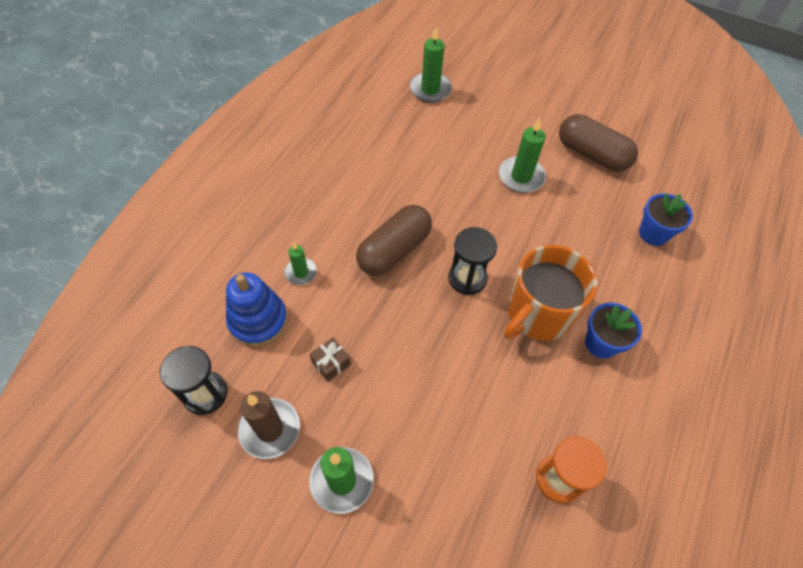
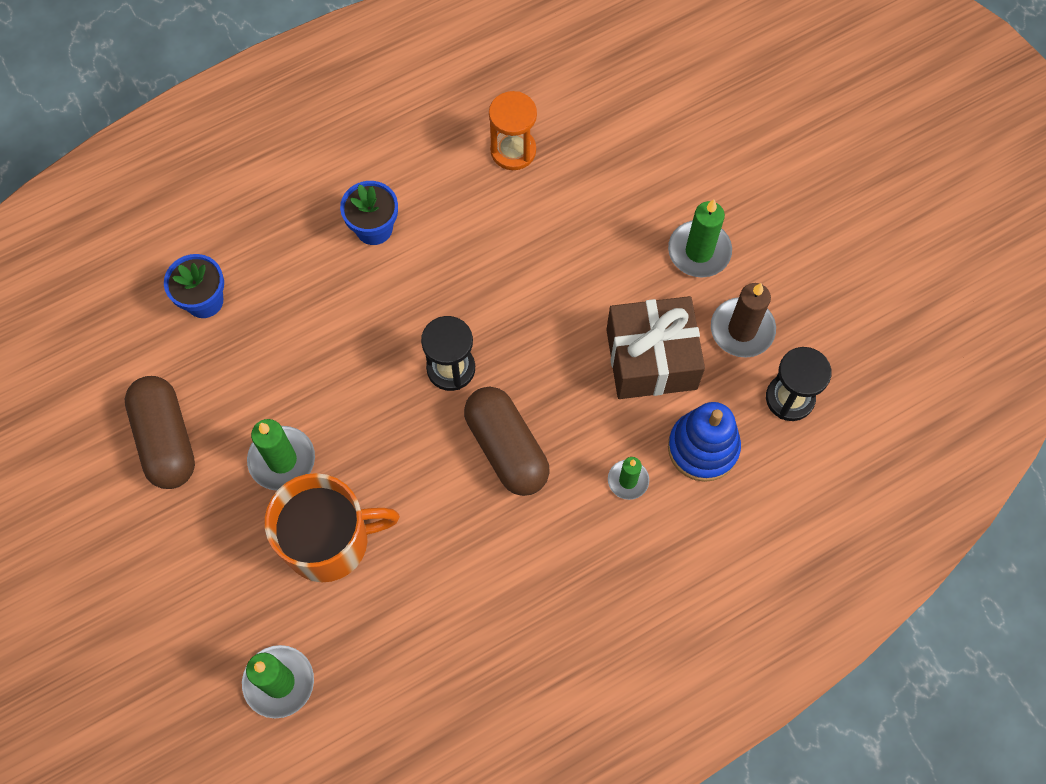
camera: 145 degrees left, 10 degrees up
brown gift [310,337,351,382] -> brown gift [606,296,705,399], size x2.44
brown capsule [356,205,432,276] -> brown capsule turned 75 degrees clockwise [464,387,550,496]
orange mug [504,245,597,341] -> orange mug moved to [265,473,400,582]

